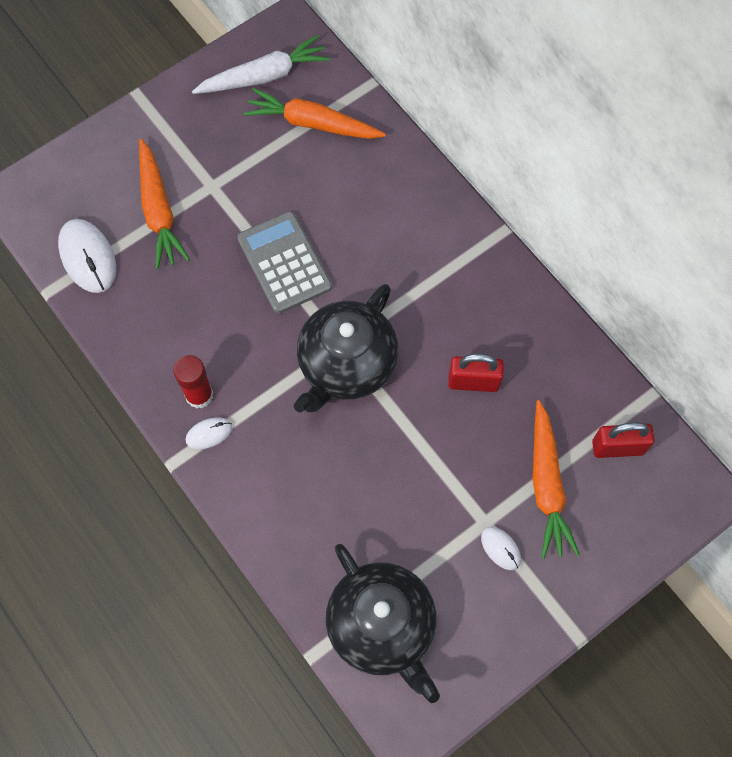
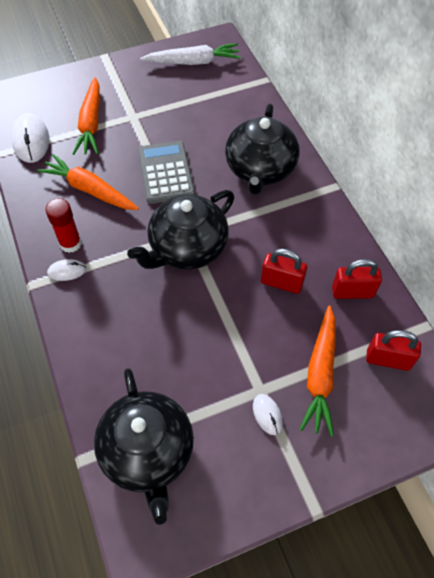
camera: 15 degrees right, 10 degrees down
orange carrot [243,88,386,139] -> orange carrot moved to [37,154,139,210]
none -> black teapot [225,104,299,195]
none -> red padlock [332,259,382,299]

